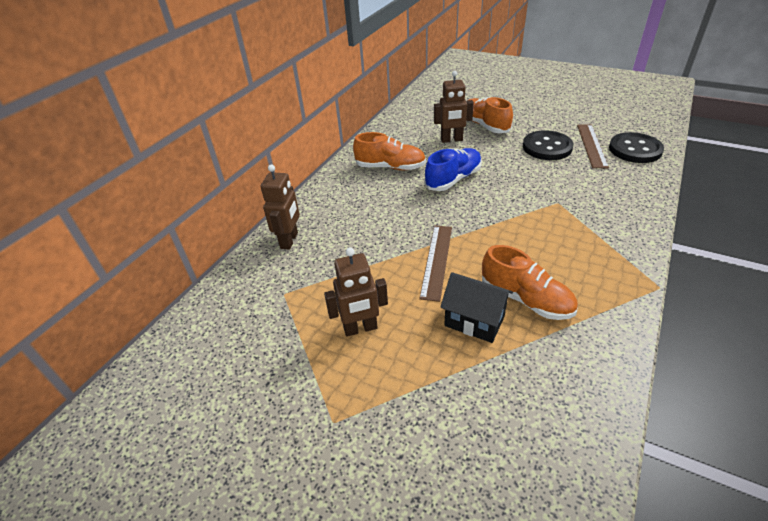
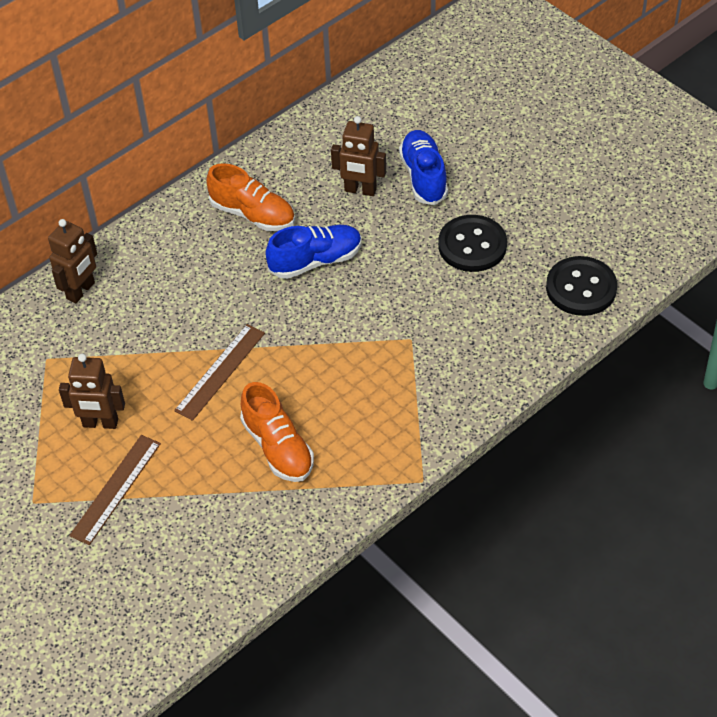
camera: 20 degrees right, 10 degrees up
black house [440,272,513,343] -> none
orange shoe [466,97,513,133] -> blue shoe [399,130,448,205]
brown ruler [577,125,609,168] -> brown ruler moved to [69,435,161,545]

